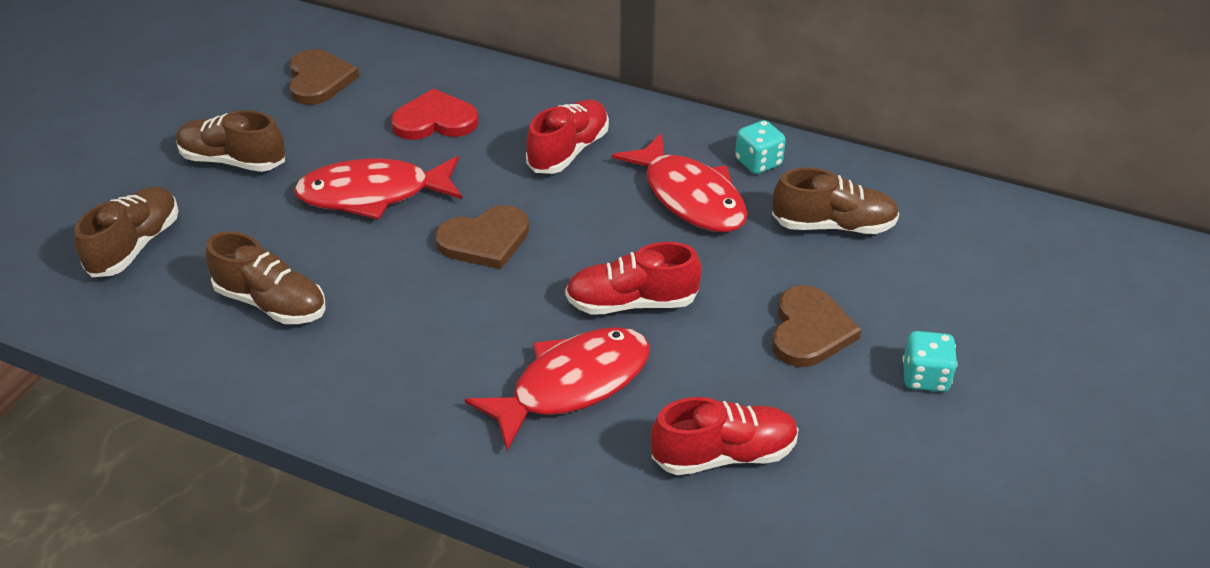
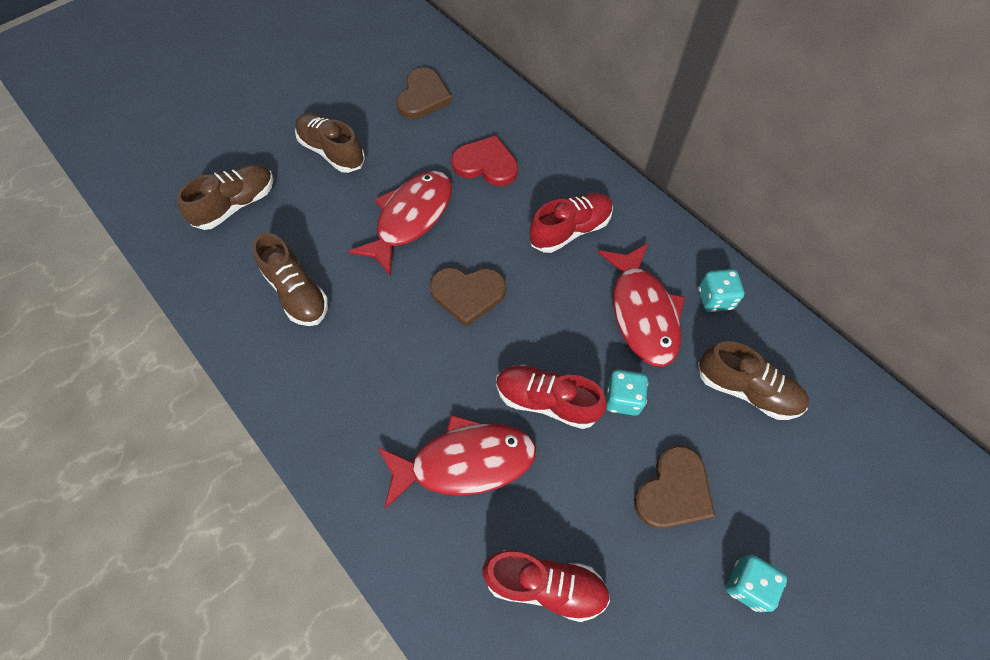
camera: 25 degrees right, 20 degrees up
red fish [294,156,462,220] -> red fish turned 105 degrees clockwise [348,171,452,276]
none -> turquoise dice [606,370,648,416]

